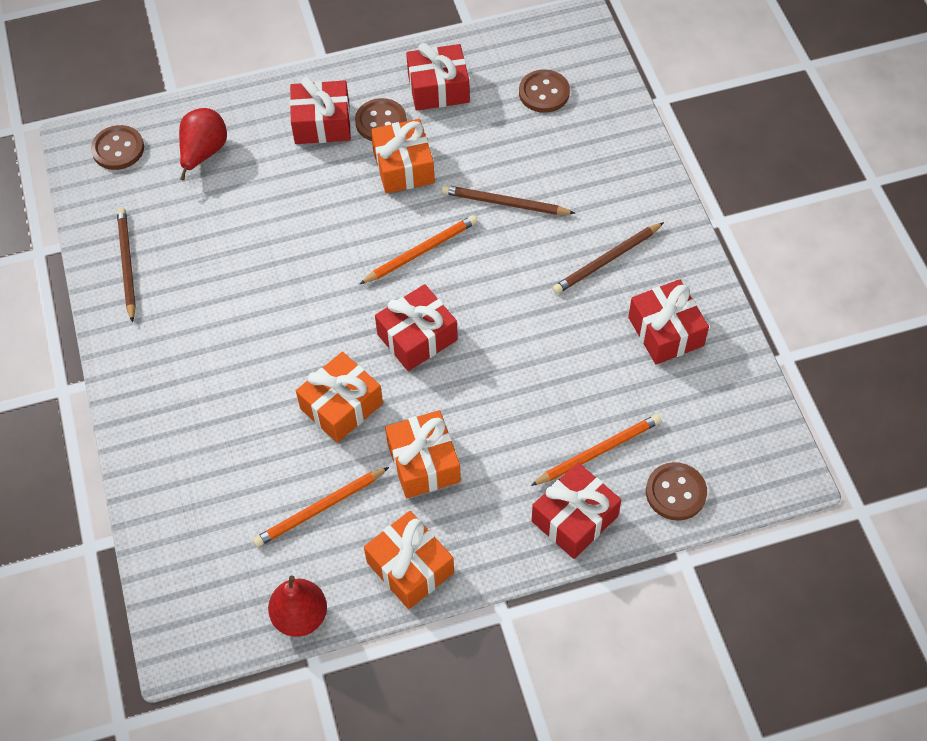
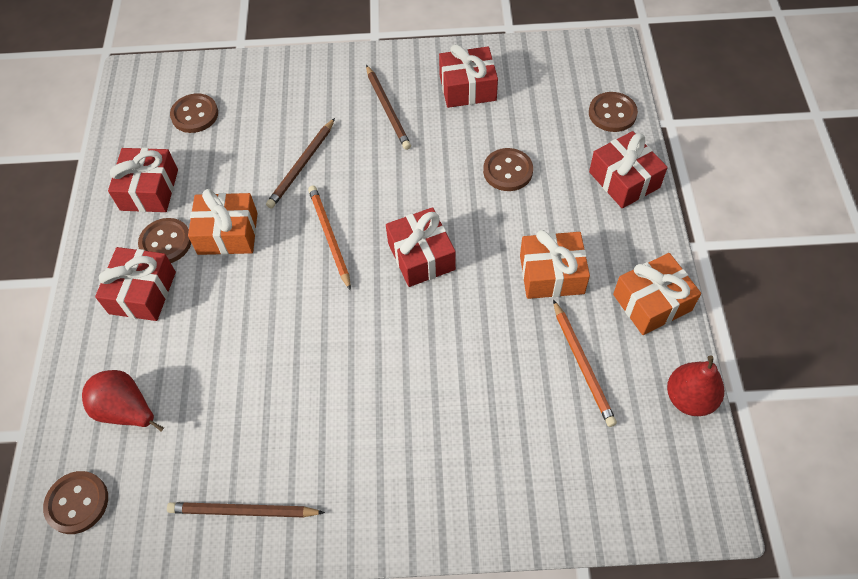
camera: 75 degrees left, 0 degrees up
orange gift [296,352,383,443] -> none
orange pencil [531,414,661,486] -> none
none -> brown button [483,148,533,191]

